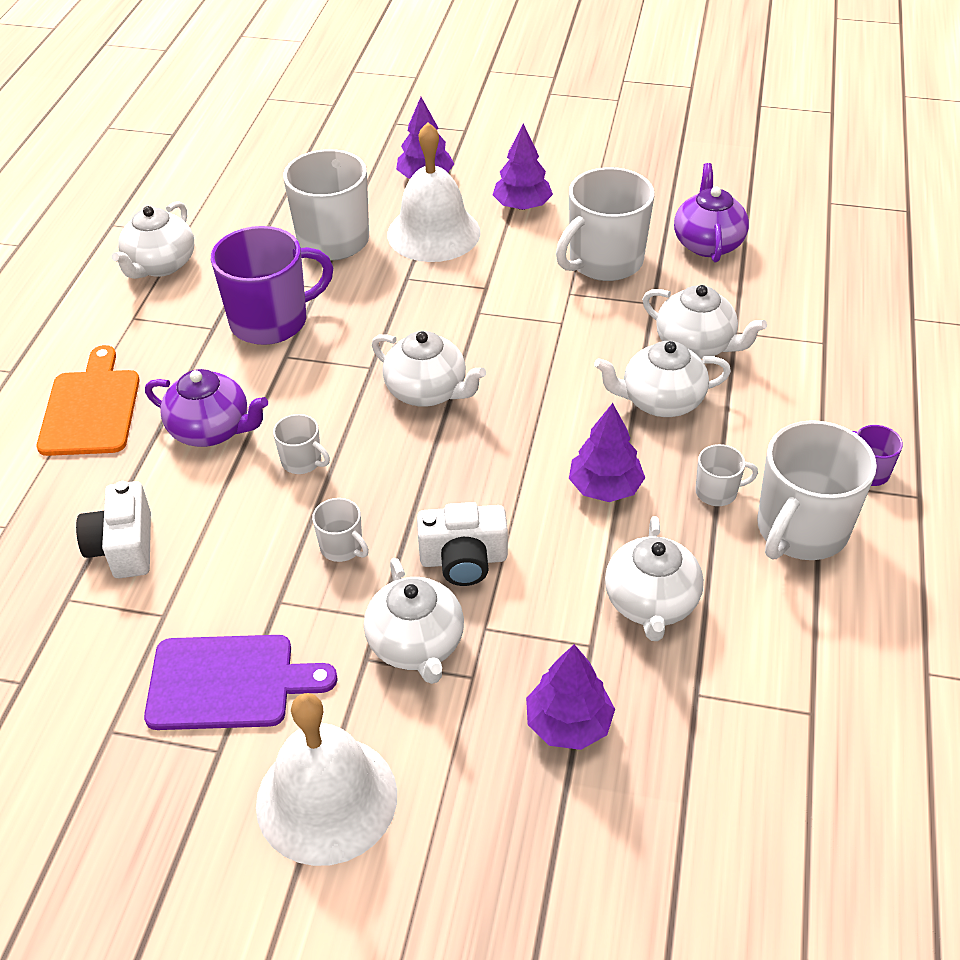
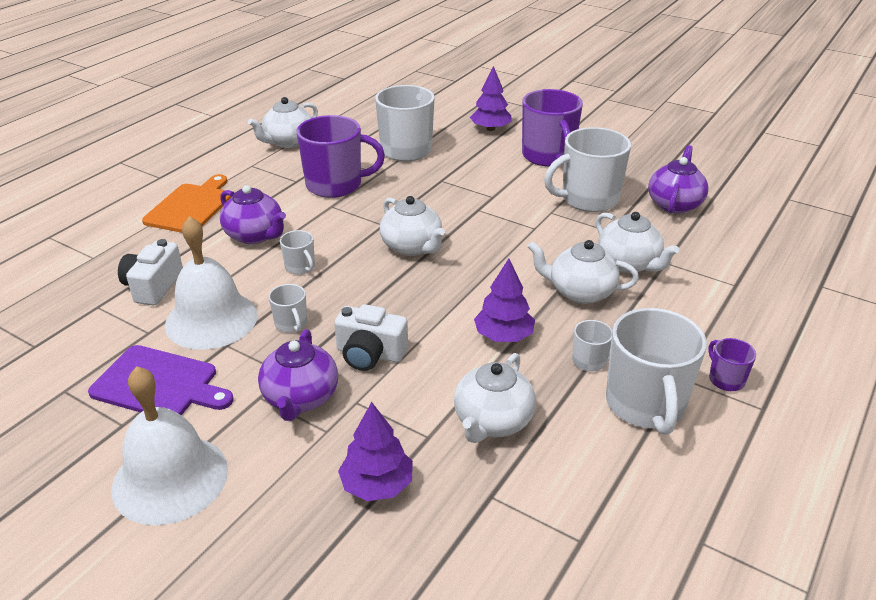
camera: 20 degrees right, 10 degrees down
white teapot [364,558,464,684] -> purple teapot [258,329,338,421]
white bell [387,122,481,262] -> white bell moved to [165,216,258,350]
purple tree [493,124,553,210] -> purple mug [522,89,583,167]
white mug [757,420,877,560] -> white mug turned 60 degrees counterclockwise [606,308,707,435]

